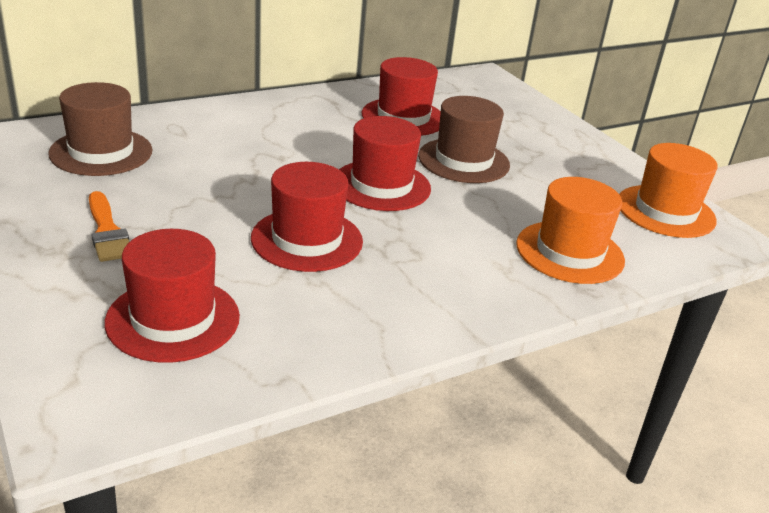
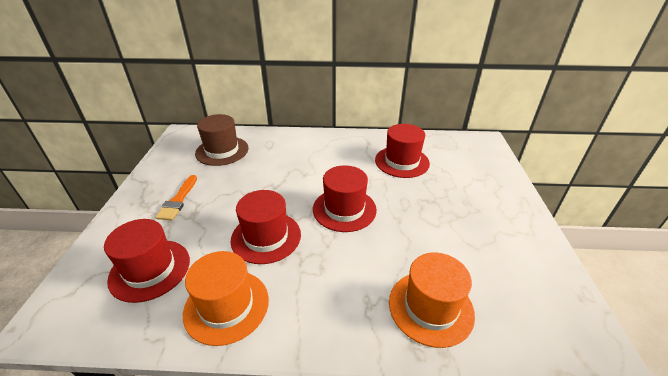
camera: 35 degrees right, 5 degrees up
brown hat [418,96,510,183] -> none
orange hat [619,143,718,238] -> orange hat moved to [183,251,269,346]

